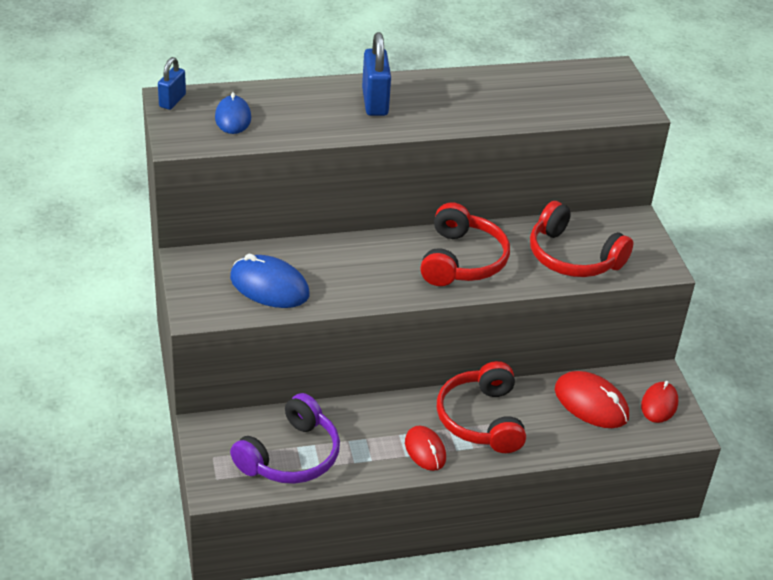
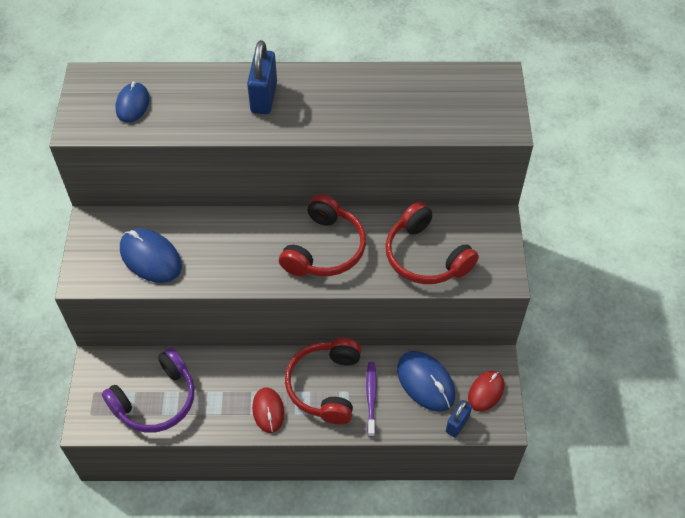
camera: 15 degrees right, 15 degrees up
blue padlock [158,57,186,110] -> blue padlock moved to [446,400,472,437]
red mouse [555,371,629,428] -> blue mouse [397,351,455,412]
none -> purple toothbrush [366,362,377,437]

